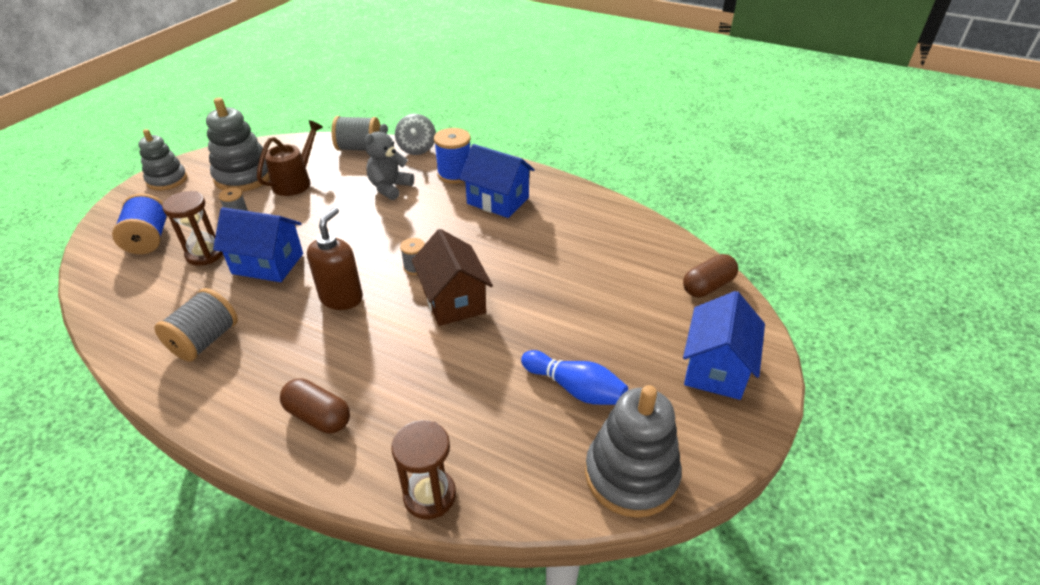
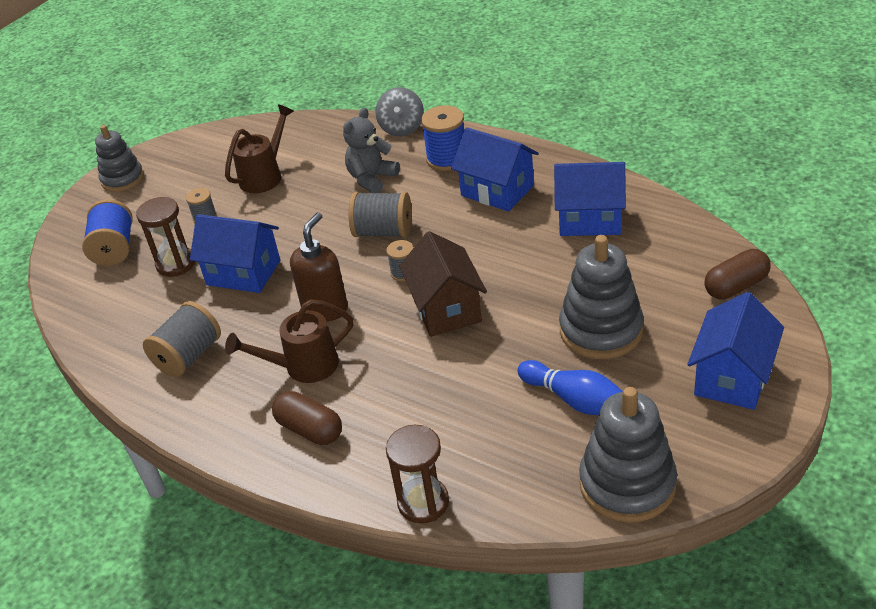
camera: 10 degrees right, 0 degrees up
grey stacking toy [206,97,270,192] -> grey stacking toy moved to [559,235,644,359]
grey spool [332,116,380,151] -> grey spool moved to [348,192,412,238]
none -> brown watering can [225,299,354,383]
none -> blue house [554,162,626,236]

